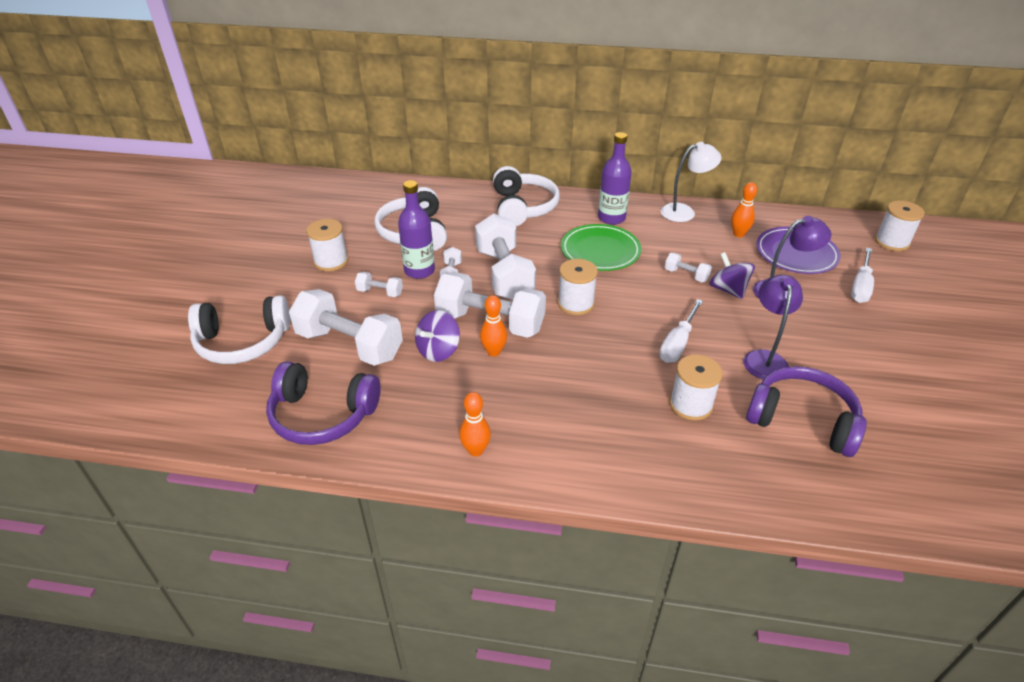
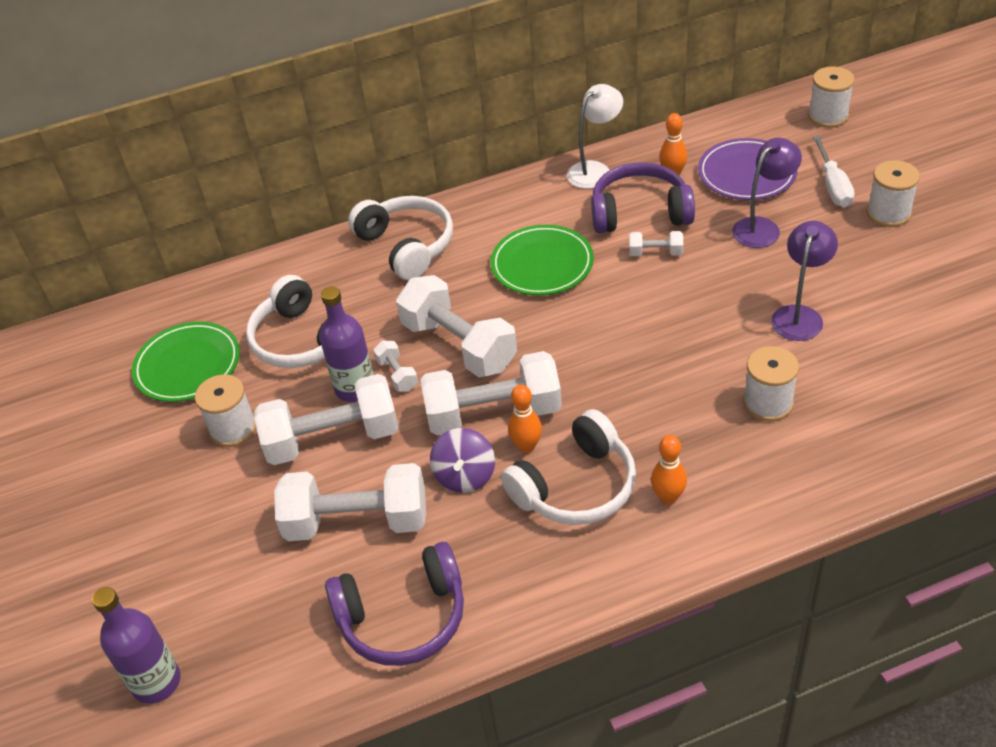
camera: 25 degrees left, 5 degrees up
white headphones [188,295,290,364] -> white headphones moved to [501,409,636,525]
white dumbbell [355,272,403,297] -> white dumbbell [254,374,399,465], size x2.23
orange bowling pin [459,392,491,457] -> orange bowling pin moved to [651,435,687,504]
white spool [558,259,598,315] -> white spool moved to [867,160,920,227]
purple bottle [598,132,632,225] -> purple bottle moved to [92,587,181,704]
white screwdriver [659,299,703,363] -> none
purple spinning top [709,252,755,299] -> none
purple lamp [744,275,803,379] -> purple lamp turned 45 degrees clockwise [771,221,838,341]
purple headphones [746,366,867,457] -> purple headphones moved to [591,162,695,233]
none -> green plate [132,322,240,402]

